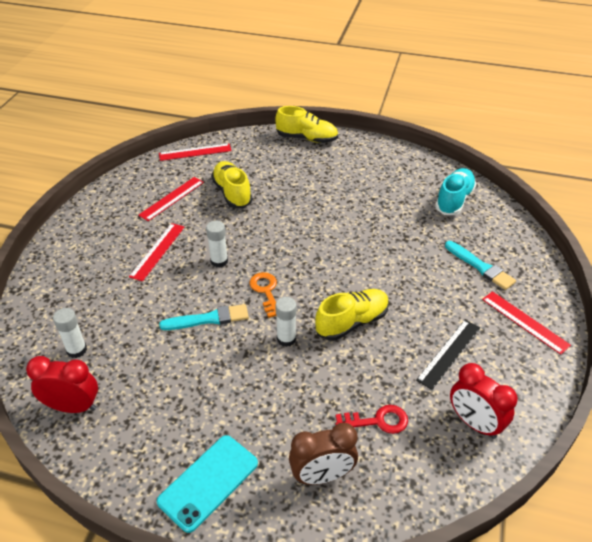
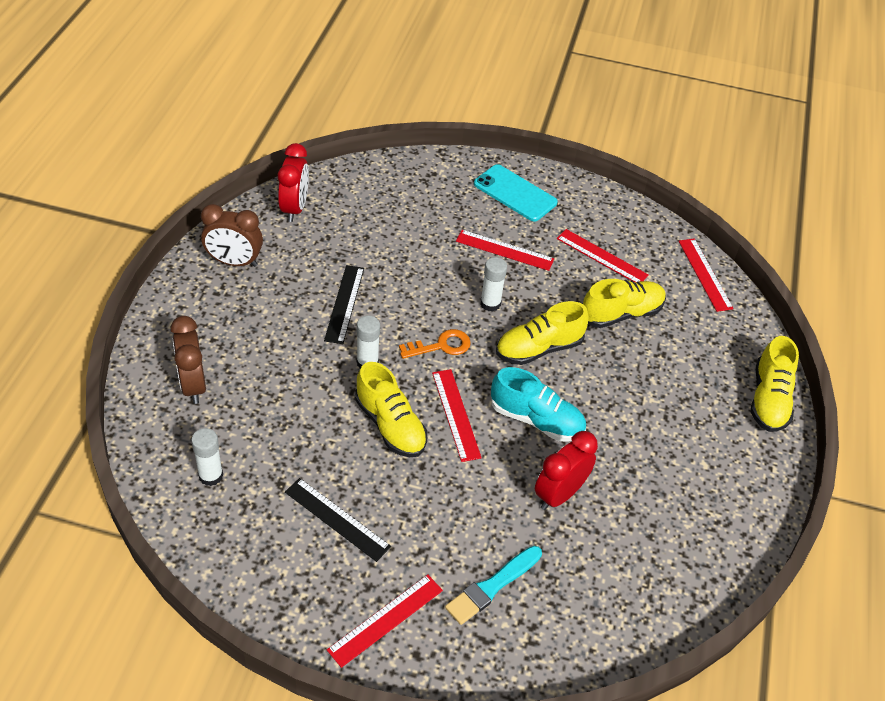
camera: 85 degrees right, 5 degrees up
white glue stick [53,308,87,358] -> white glue stick moved to [191,428,223,486]
turquoise phone [157,435,258,533] -> turquoise phone moved to [474,164,558,222]
turquoise brush [159,304,249,330] -> none
red key [335,405,408,434] -> none
turquoise shoe [435,168,476,215] -> turquoise shoe moved to [491,367,586,442]
red clock [450,363,518,439] -> red clock moved to [535,431,598,510]
none -> brown clock [201,204,263,267]
none -> black ruler [324,265,364,344]
none -> red ruler [432,369,482,462]
none -> yellow shoe [496,301,589,365]

